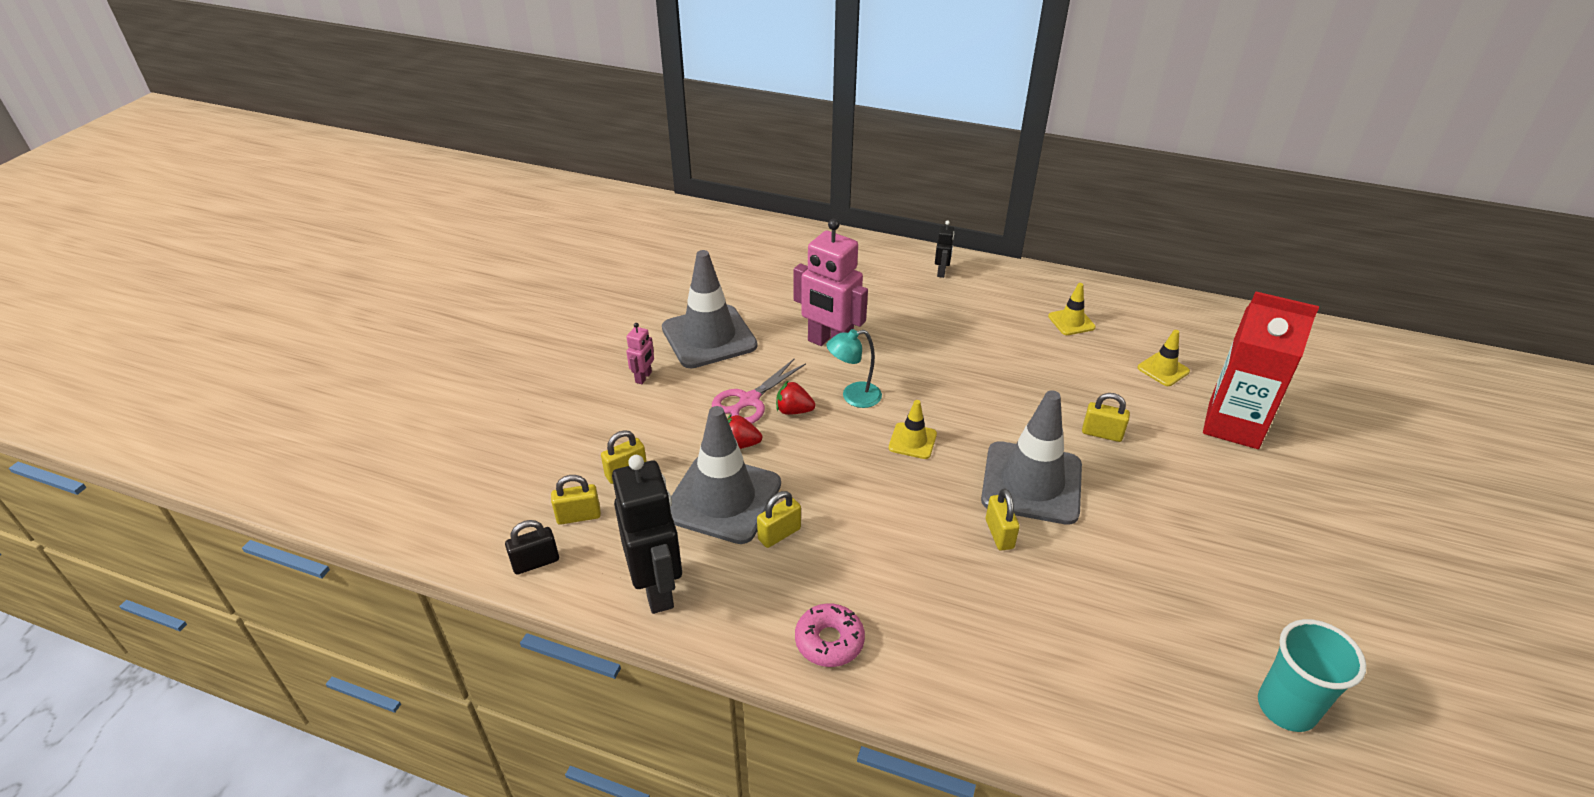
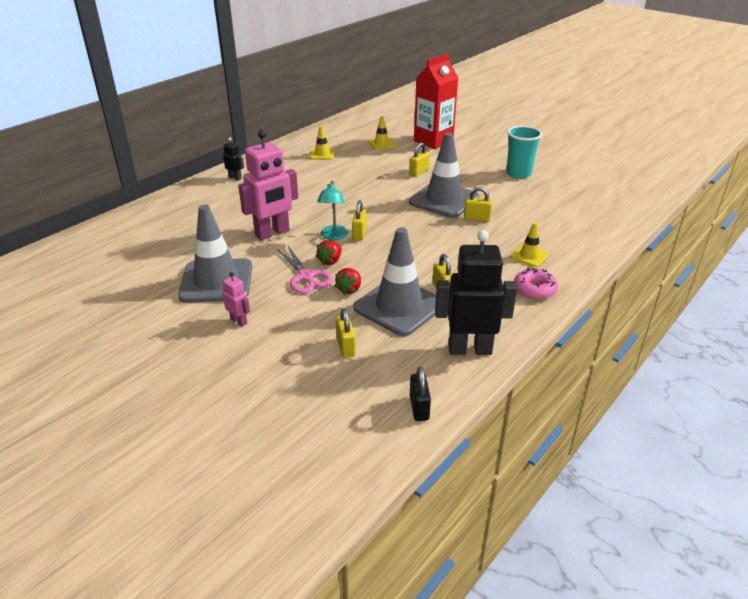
camera: 70 degrees left, 5 degrees down
yellow padlock [551,475,601,525] -> yellow padlock moved to [352,200,367,240]
yellow traffic cone [889,400,937,459] -> yellow traffic cone moved to [511,223,549,267]
turquoise cup [1258,619,1366,732] -> turquoise cup moved to [506,126,542,179]

